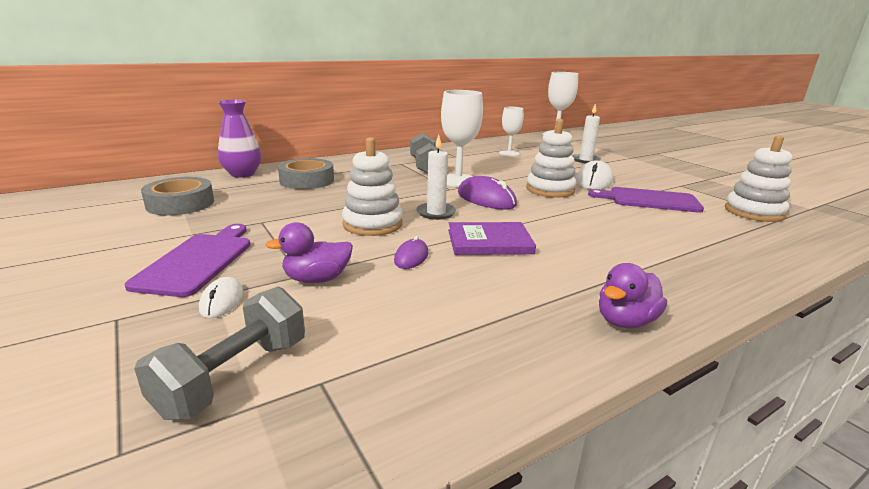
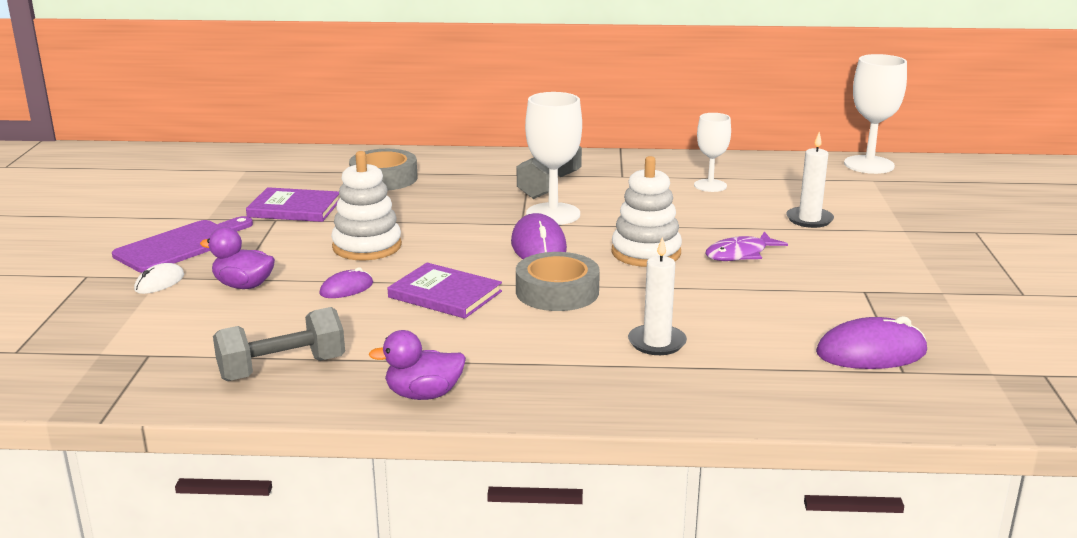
camera: 35 degrees right, 0 degrees up
grey dumbbell [134,287,305,420] -> grey dumbbell moved to [213,307,345,381]
grey tape [141,177,214,216] -> grey tape moved to [516,252,600,311]
purple vase [218,99,261,177] -> none
white candle [416,135,456,220] -> white candle moved to [628,237,687,355]
white mouse [576,161,613,190] -> purple fish [705,232,788,261]
purple cutting board [588,187,704,213] -> none
white stacking toy [725,136,792,222] -> purple mouse [816,316,927,369]
none -> purple book [246,187,339,222]

